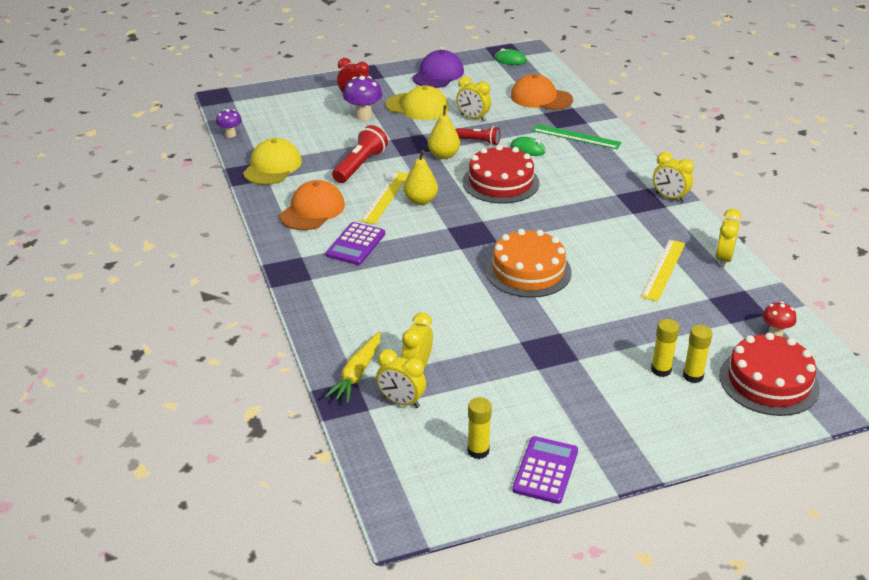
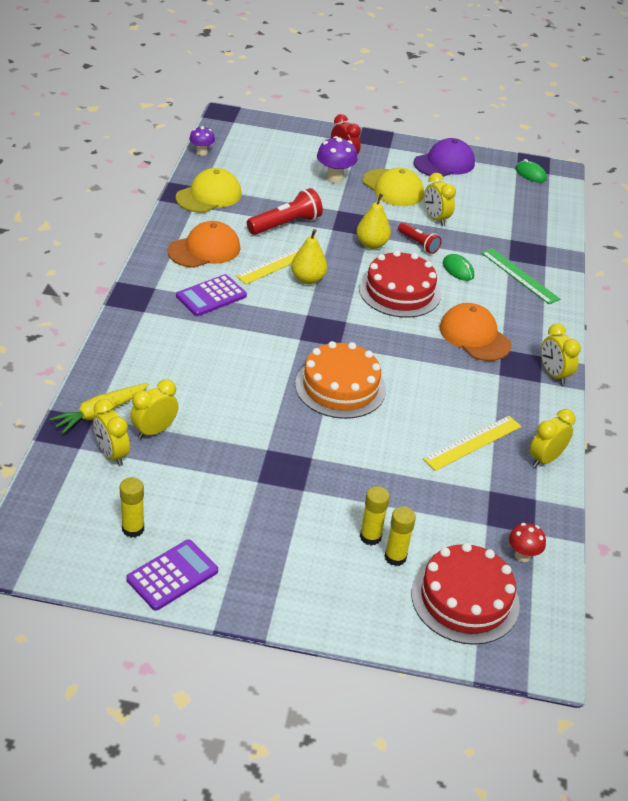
camera: 25 degrees right, 5 degrees up
orange cap [511,74,573,110] -> orange cap moved to [440,303,512,361]

